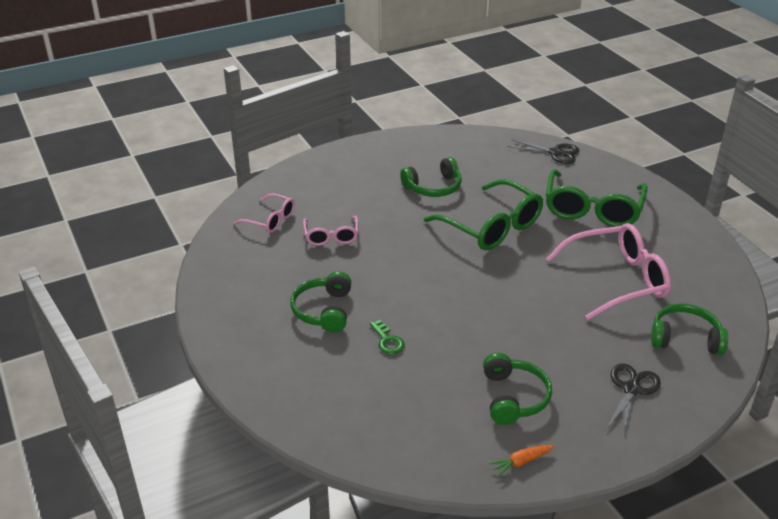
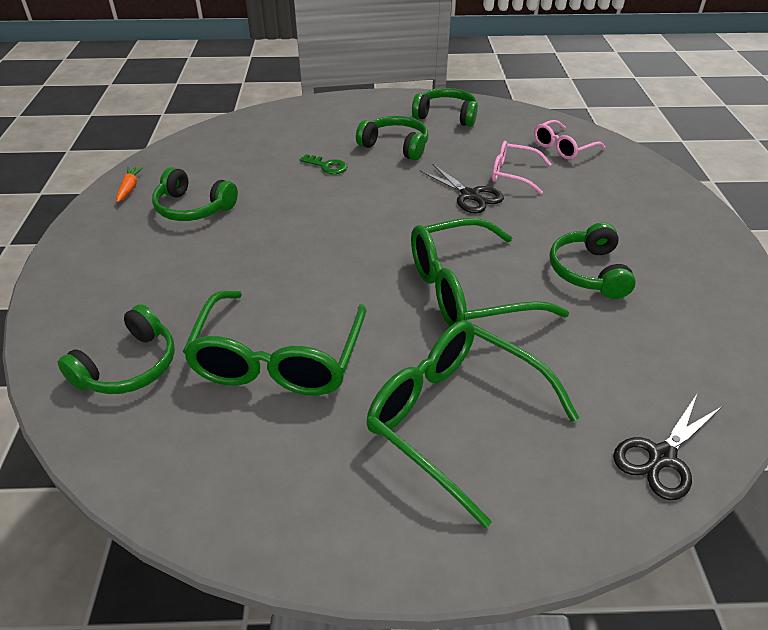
camera: 115 degrees right, 5 degrees up
green key [370,320,405,355] -> green key turned 150 degrees counterclockwise [300,154,347,174]
pink glasses [546,223,671,320] -> green glasses [183,291,366,396]
black scissors [606,363,661,437] -> black scissors moved to [420,164,504,213]
none -> green headphones [412,88,478,127]

